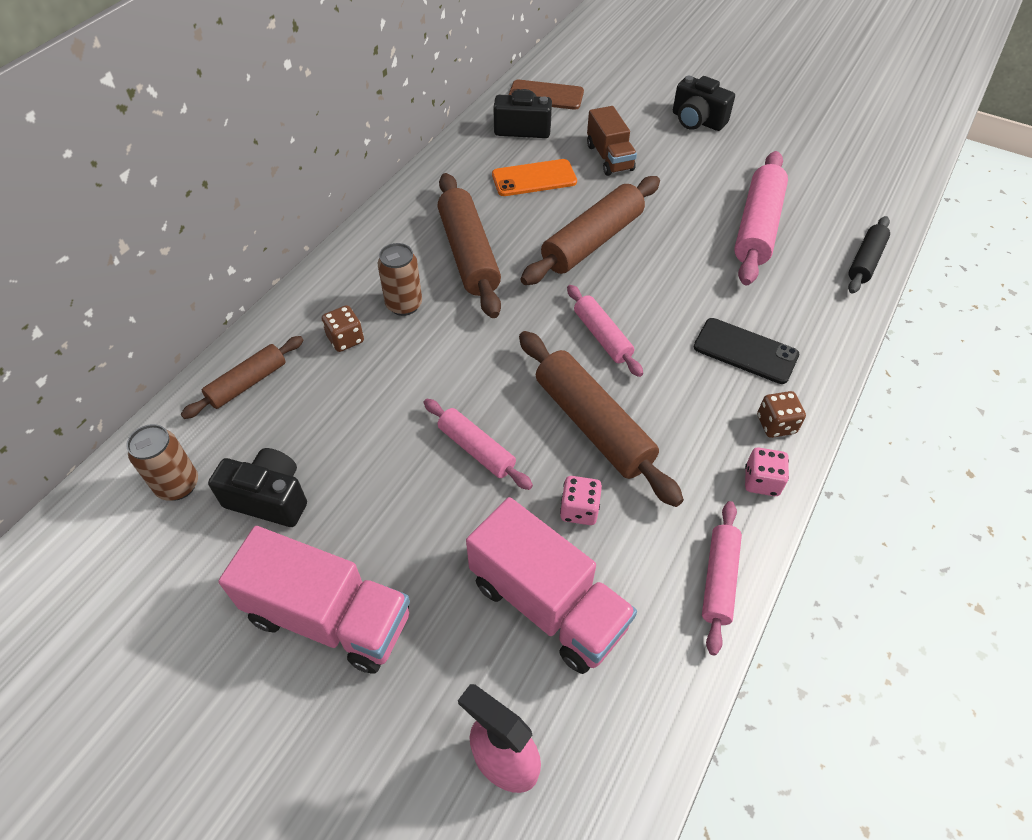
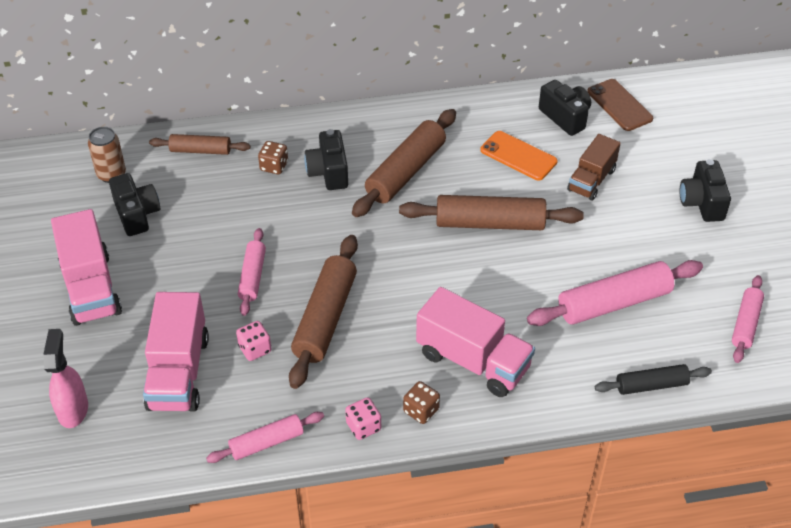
camera: 50 degrees right, 5 degrees down
brown can [378,243,422,316] -> black camera [304,129,348,190]
pink rolling pin [567,285,643,377] -> pink rolling pin moved to [732,275,764,363]
black phone [694,318,800,384] -> pink truck [416,287,535,397]

